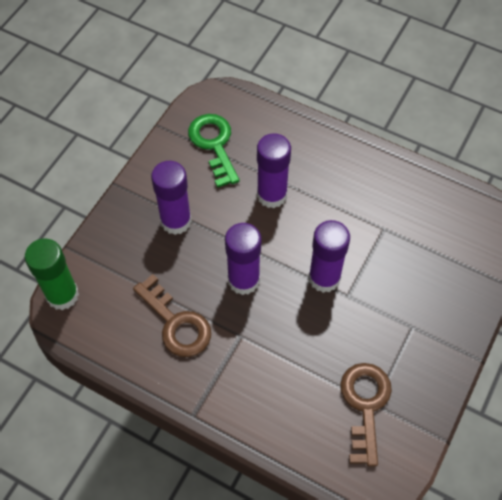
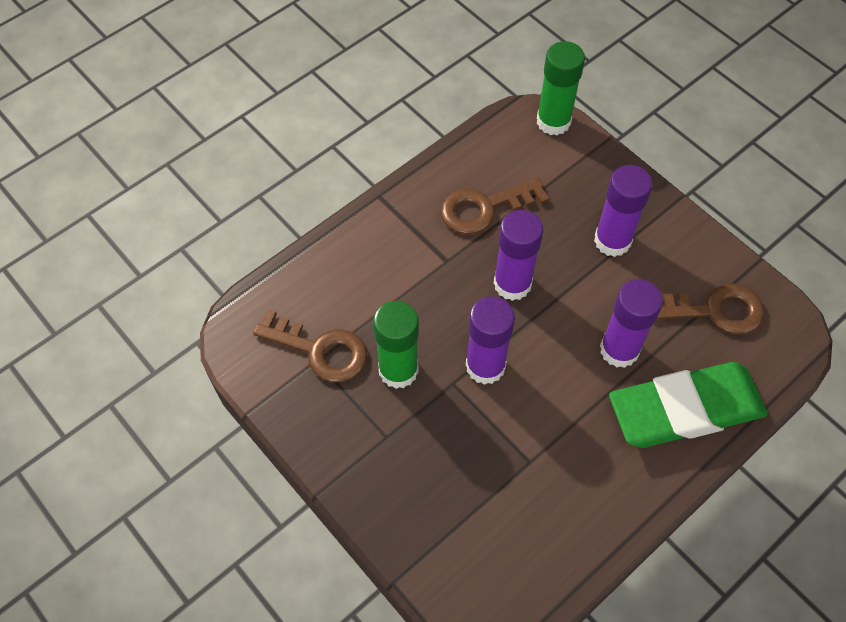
camera: 110 degrees right, 0 degrees up
green key [188,114,240,188] -> brown key [656,284,764,335]
none -> green glue stick [373,301,419,389]
none -> green eraser [609,362,768,448]

